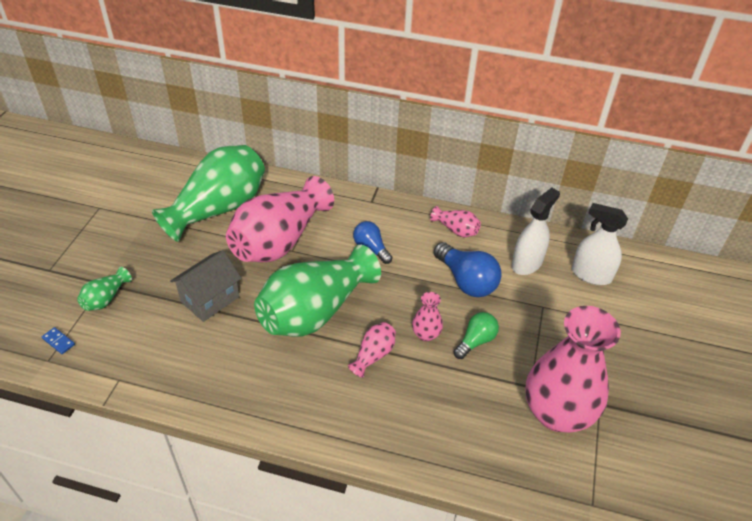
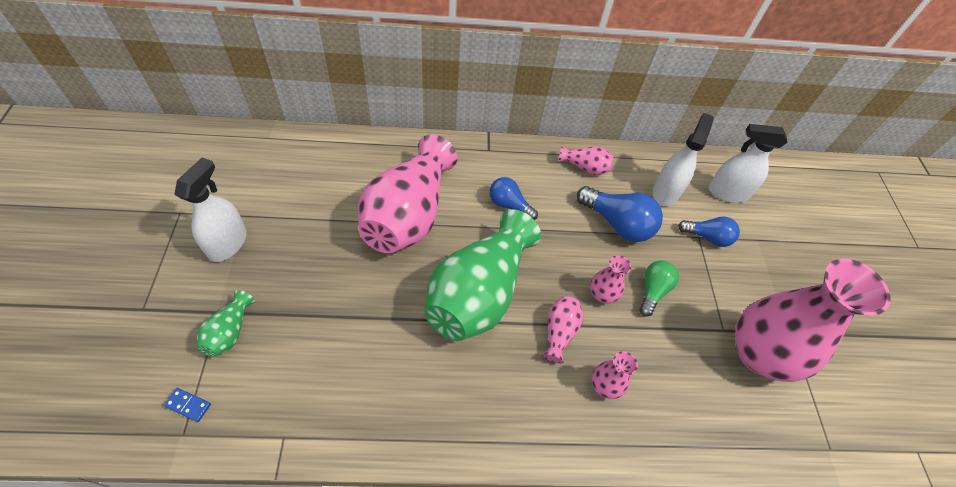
camera: 20 degrees left, 10 degrees up
green vase [152,145,265,242] -> none
grey house [170,250,242,322] -> none
none -> white spray bottle [174,157,247,262]
none -> pink vase [592,351,638,399]
none -> blue light bulb [678,216,740,247]

